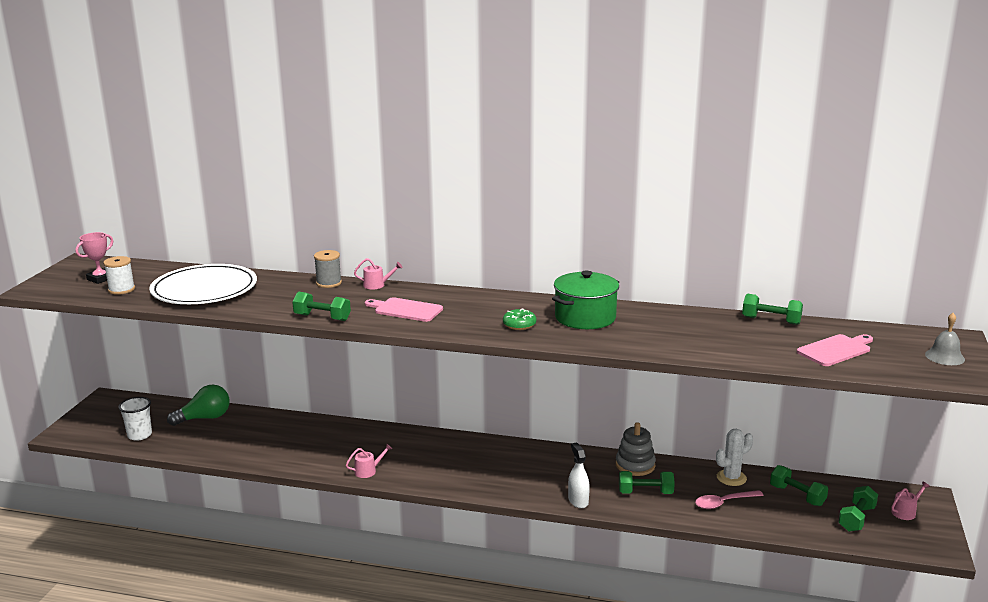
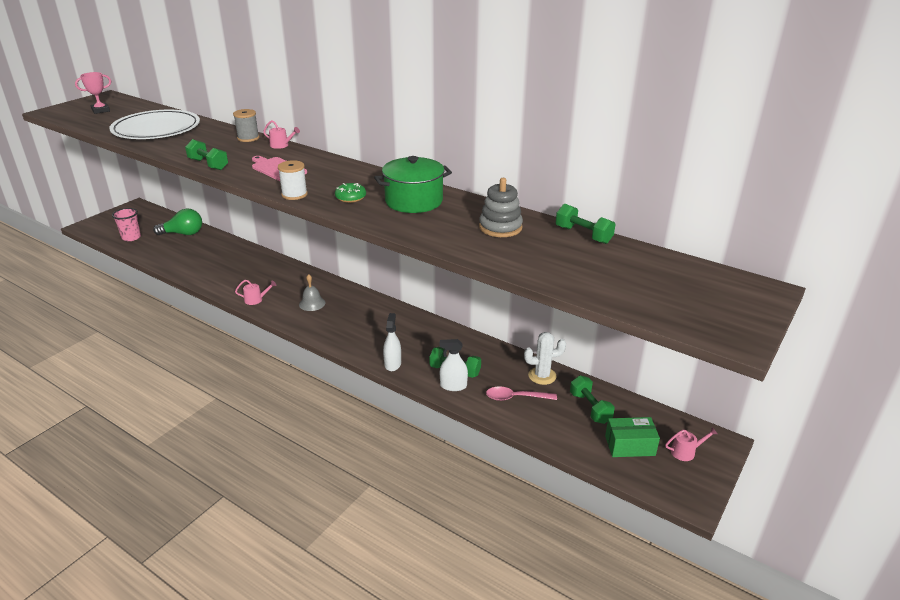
camera: 20 degrees right, 10 degrees up
white spool [103,256,135,295] -> white spool moved to [278,160,308,200]
white cup [118,397,152,441] -> pink cup [112,208,141,241]
grey stacking toy [616,422,656,476] -> grey stacking toy moved to [479,178,523,237]
pink cutting board [797,334,873,366] -> none
green dumbbell [838,486,878,532] -> green box [605,417,660,457]
grey bell [925,313,965,365] -> grey bell moved to [299,274,325,311]
none -> white spray bottle [440,339,468,391]

